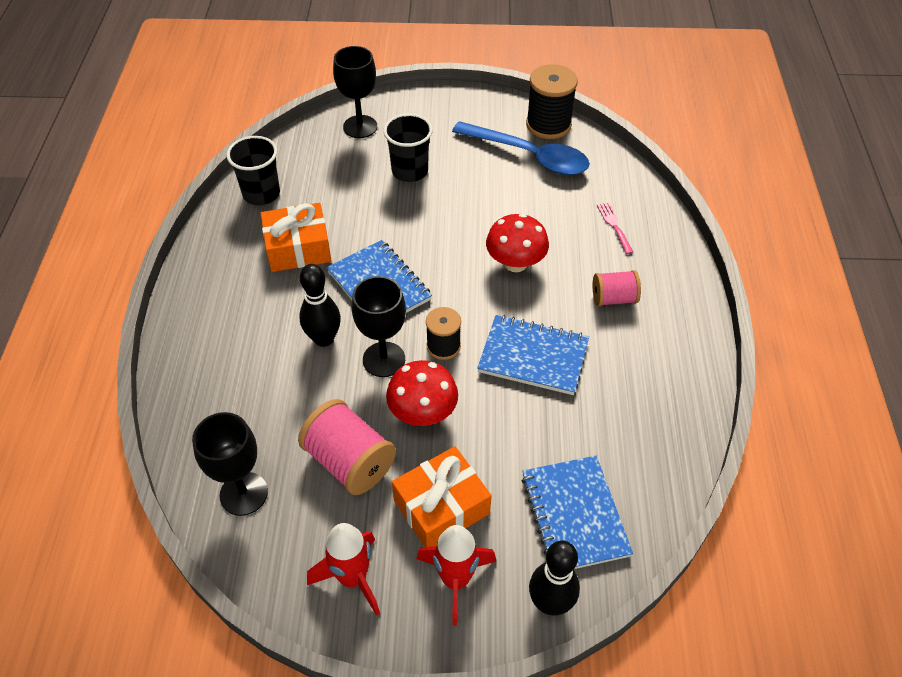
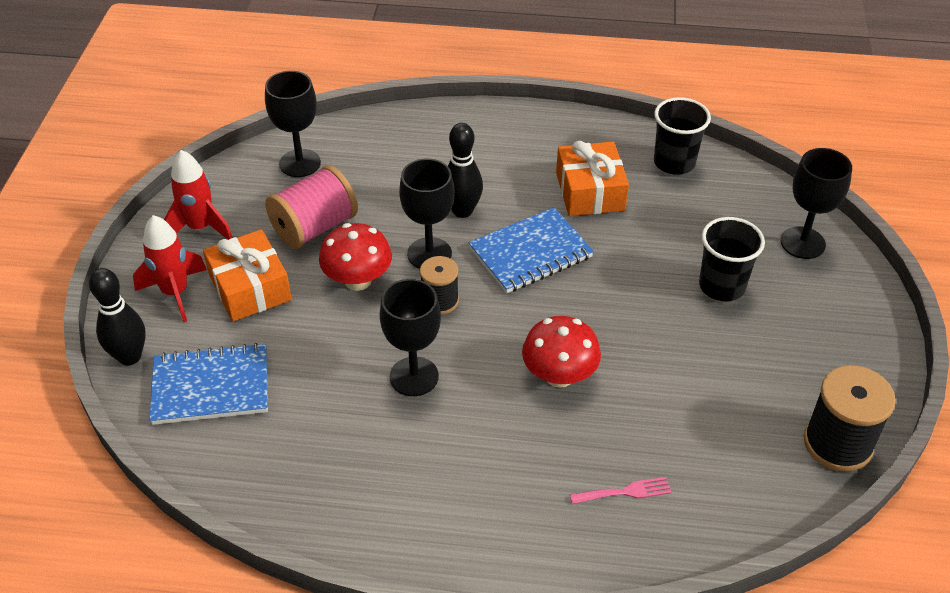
camera: 95 degrees right, 5 degrees down
blue spoon [452,121,590,175] -> none
blue notebook [477,315,589,395] -> black goblet [380,279,441,396]
pink spool [593,270,641,306] -> none

